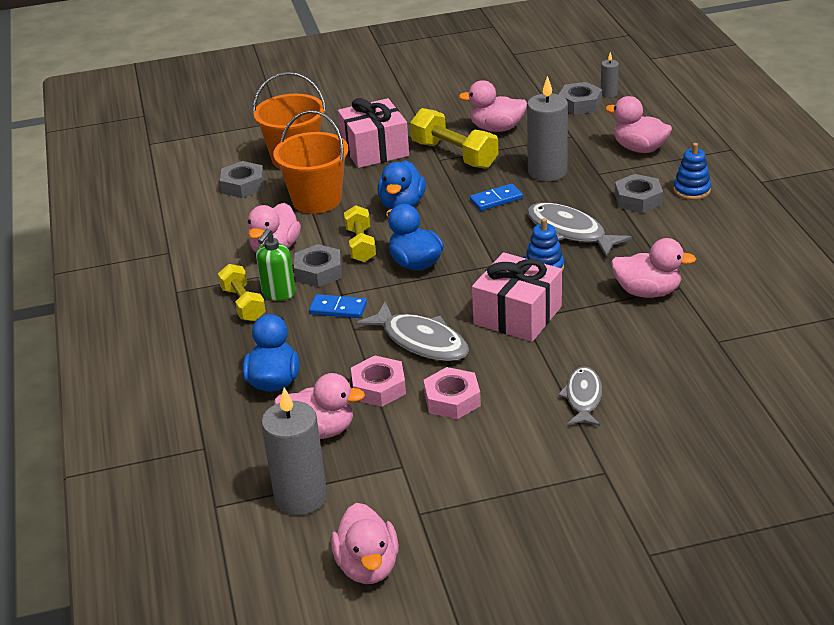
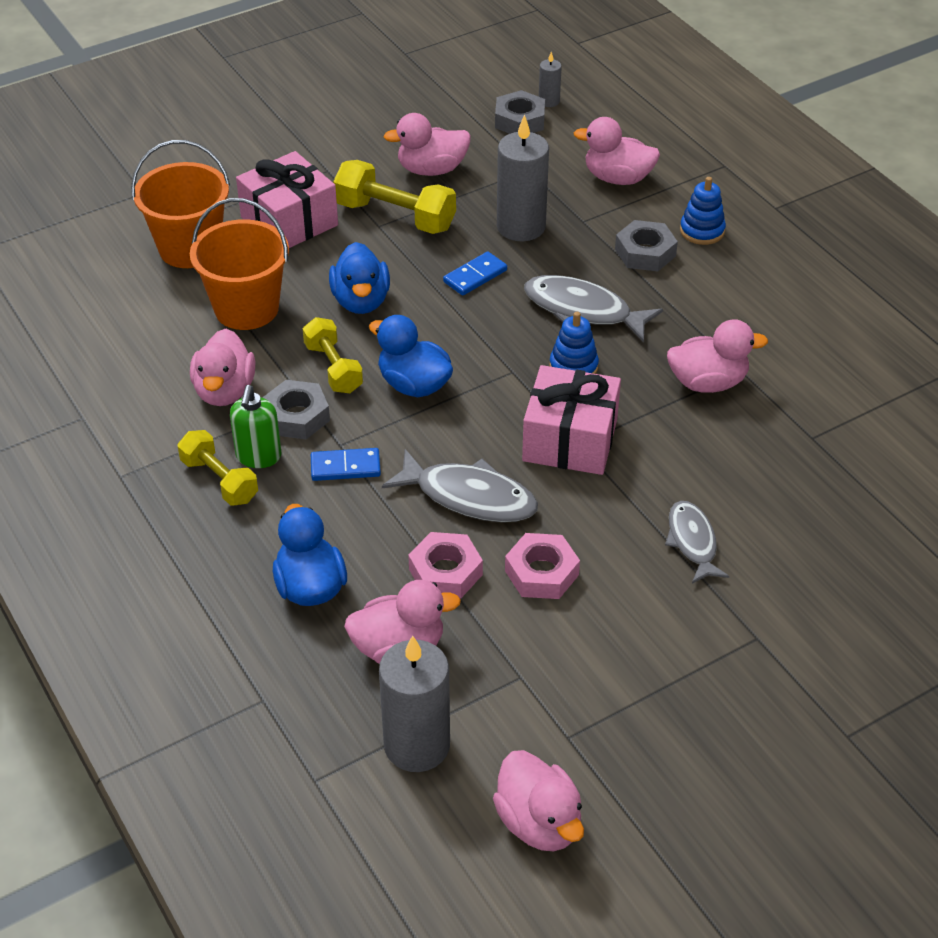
camera: 20 degrees left, 10 degrees up
grey nut [220,161,264,198] -> none

